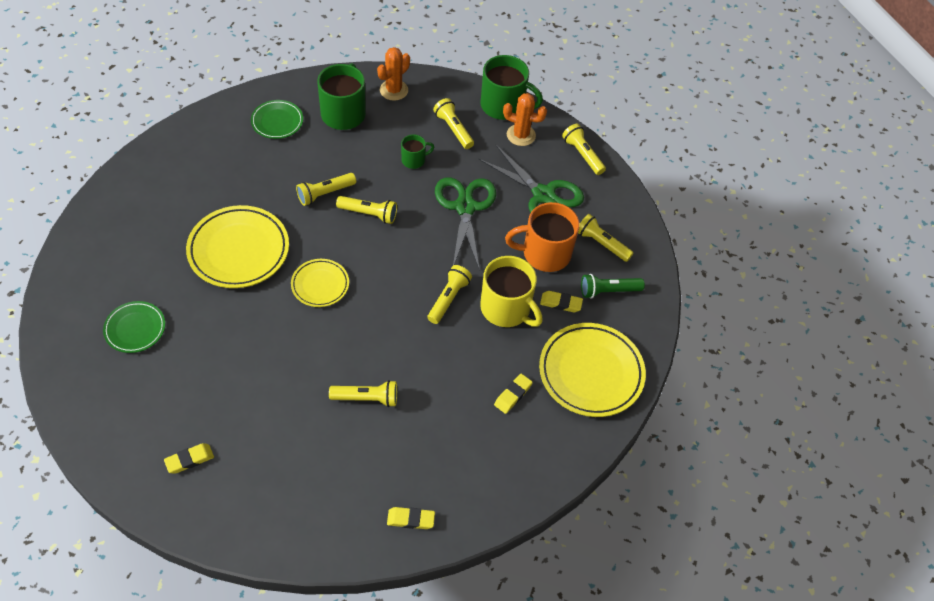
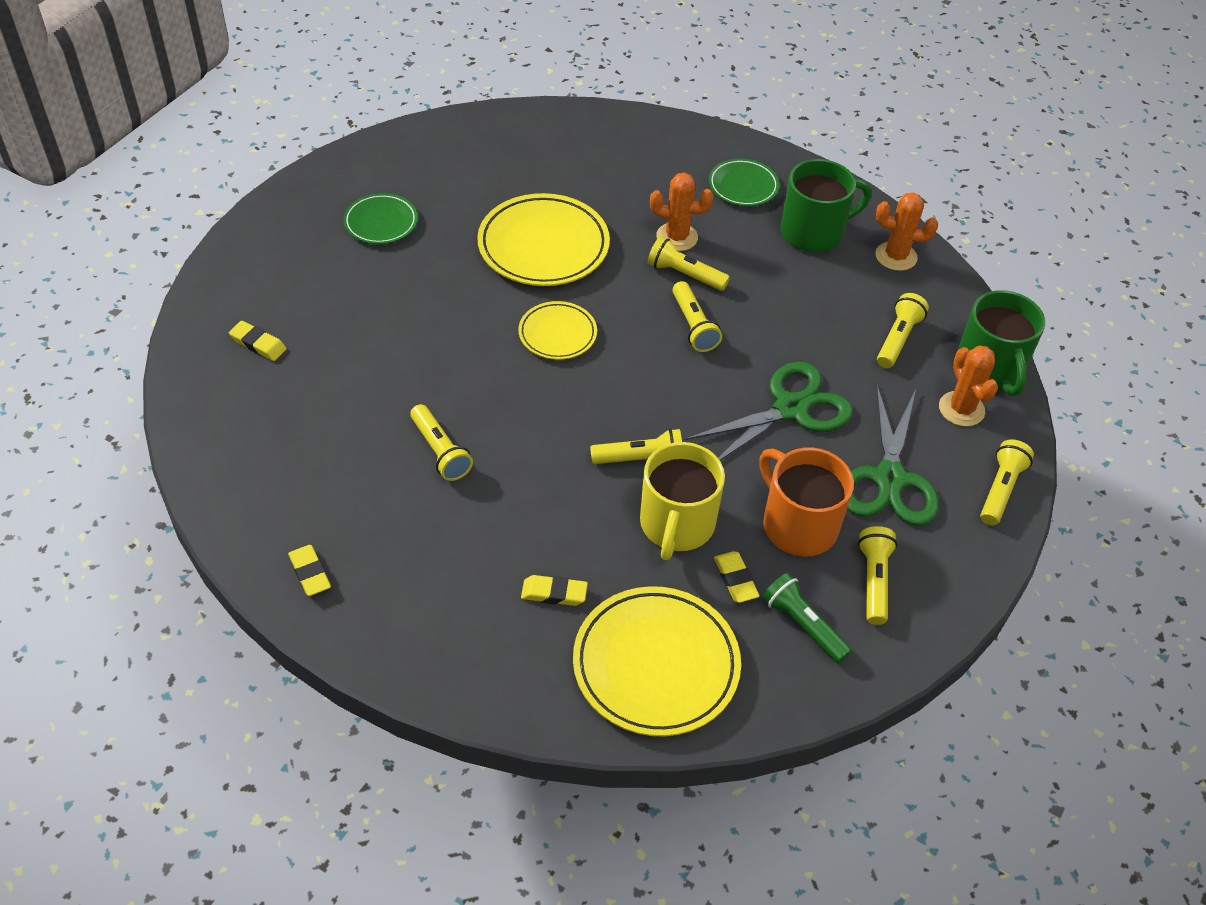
camera: 60 degrees right, 5 degrees down
green mug [401,135,434,169] -> none
none -> orange cactus [650,173,713,251]

